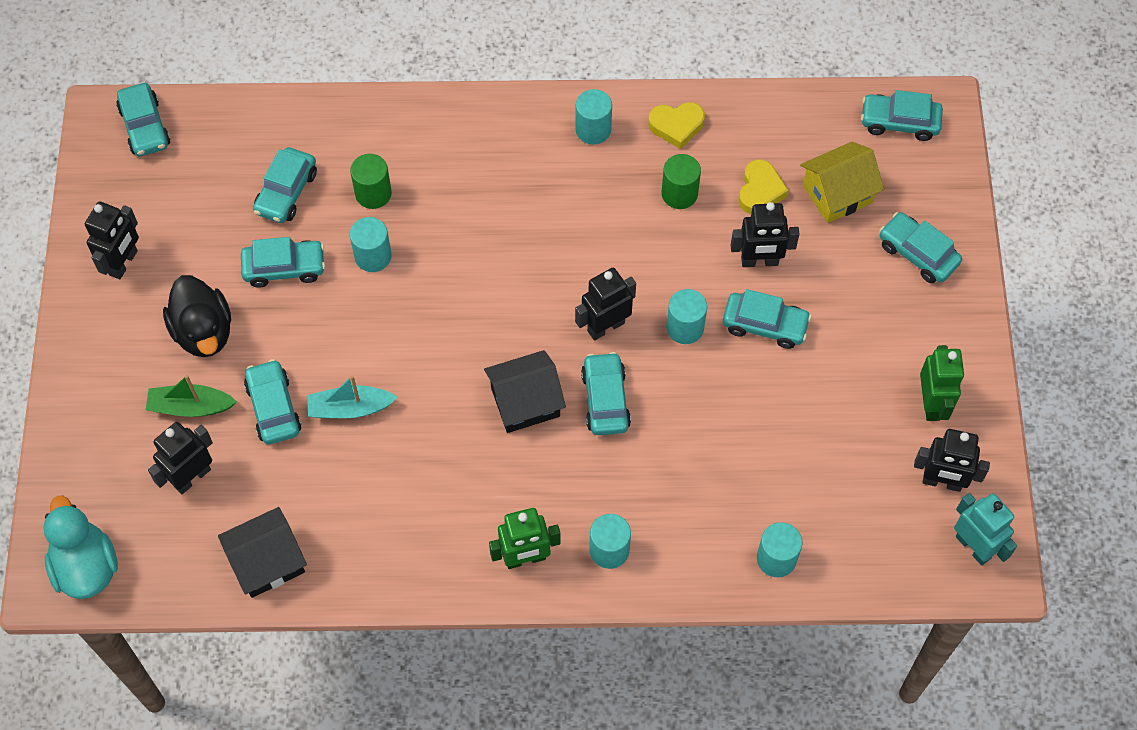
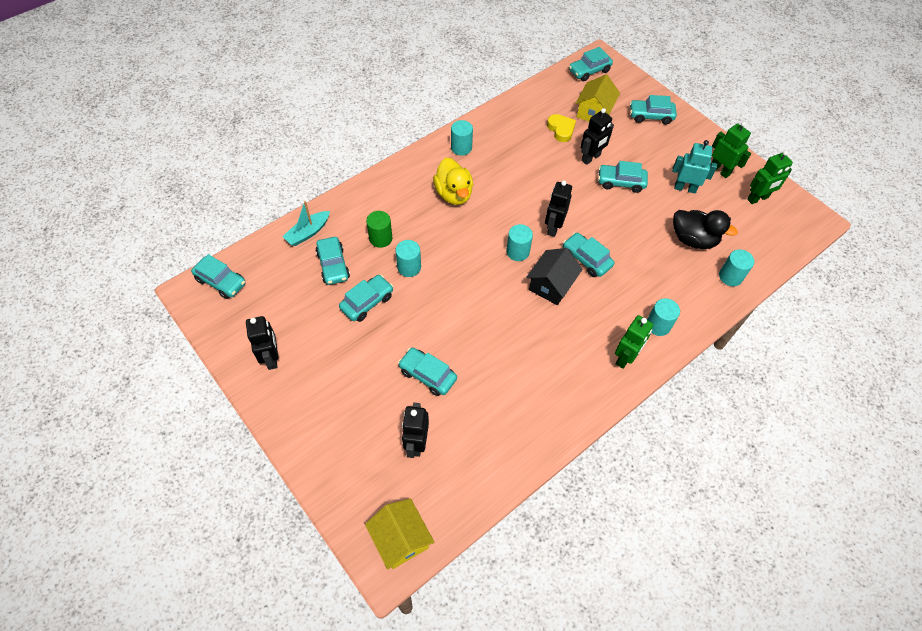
camera: 40 degrees left, 5 degrees down
turquoise duck [43,496,118,599] -> yellow house [365,499,434,570]
green boat [146,375,237,417] -> none
black duck [163,275,231,357] -> black duck moved to [673,210,738,249]
black house [218,507,307,598] -> none
turquoise boat [307,375,398,418] -> turquoise boat moved to [282,201,330,246]
yellow heart [648,102,705,149] -> none
green cylinder [662,154,701,209] -> none
turquoise cylinder [666,289,707,344] -> turquoise cylinder moved to [506,224,533,261]
turquoise car [723,289,811,349] -> turquoise car turned 150 degrees counterclockwise [598,161,648,193]
black robot [914,429,990,492] -> green robot [747,150,793,204]
turquoise robot [954,493,1017,565] -> turquoise robot moved to [672,140,717,194]
none -> yellow duck [433,158,473,205]

